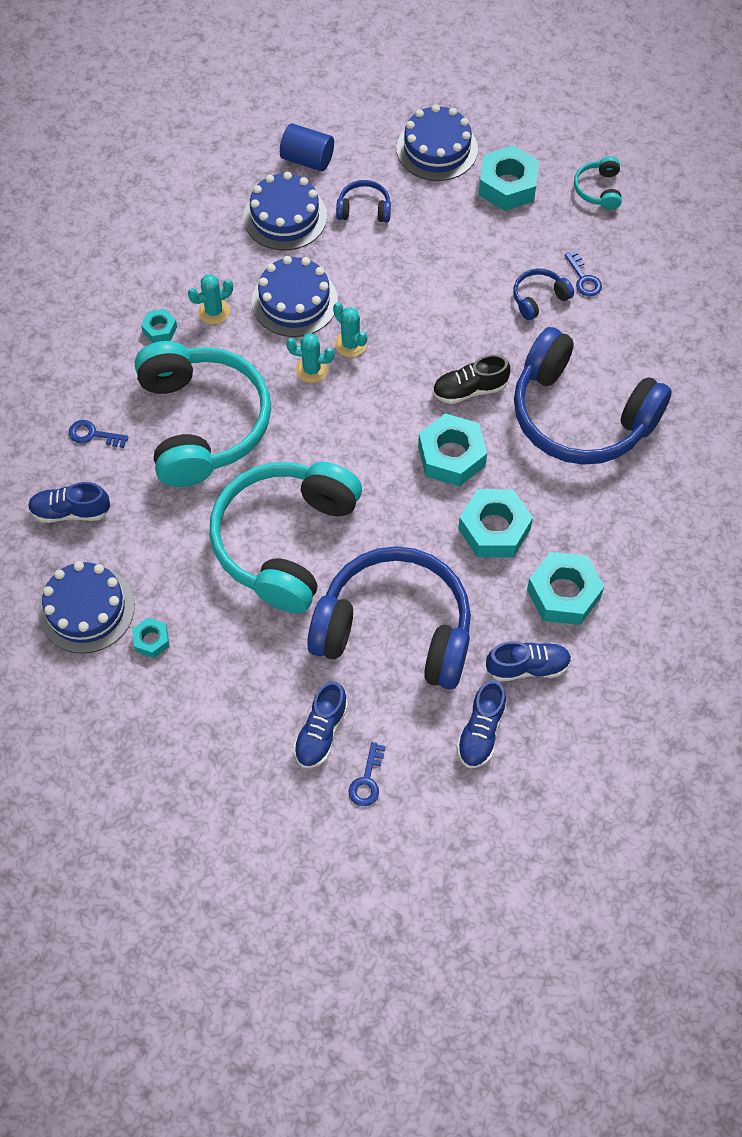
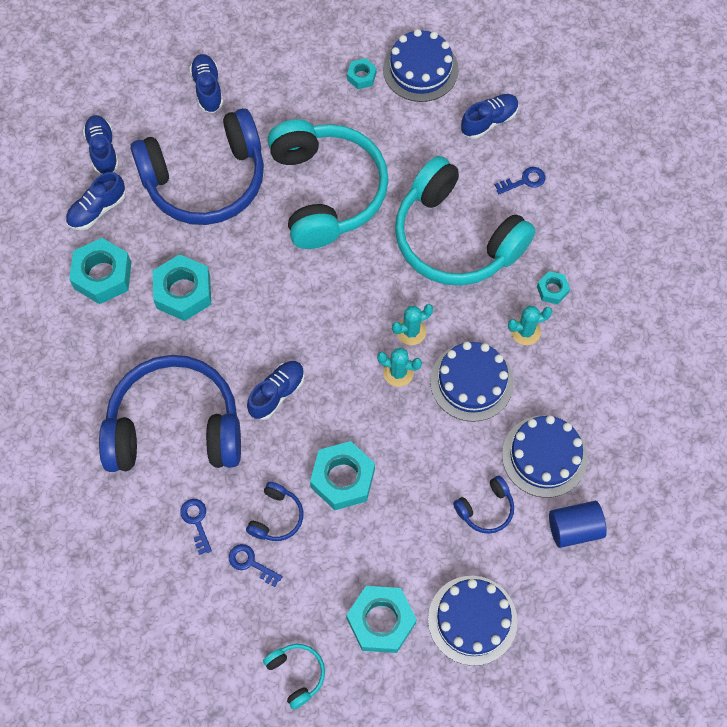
camera: 145 degrees right, 5 degrees up
turquoise cactus [188,274,233,324] -> turquoise cactus turned 45 degrees clockwise [508,306,552,345]
blue key [349,742,386,806] -> blue key moved to [180,499,212,555]
turquoise nut [418,413,487,487] -> turquoise nut moved to [310,441,375,510]
black shoe [433,355,511,404] -> blue shoe [247,361,305,420]

